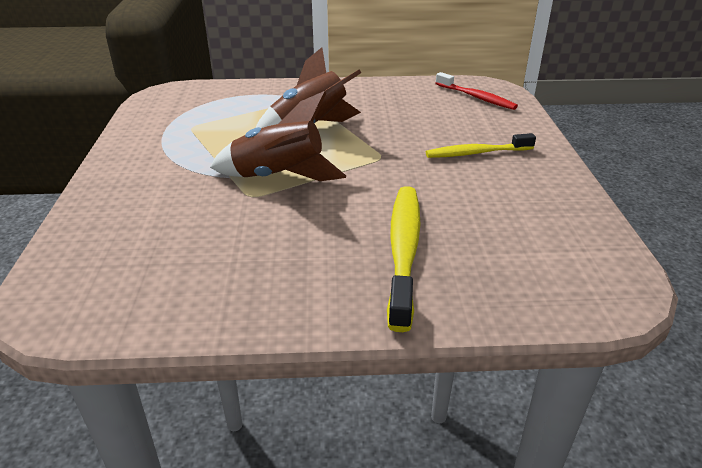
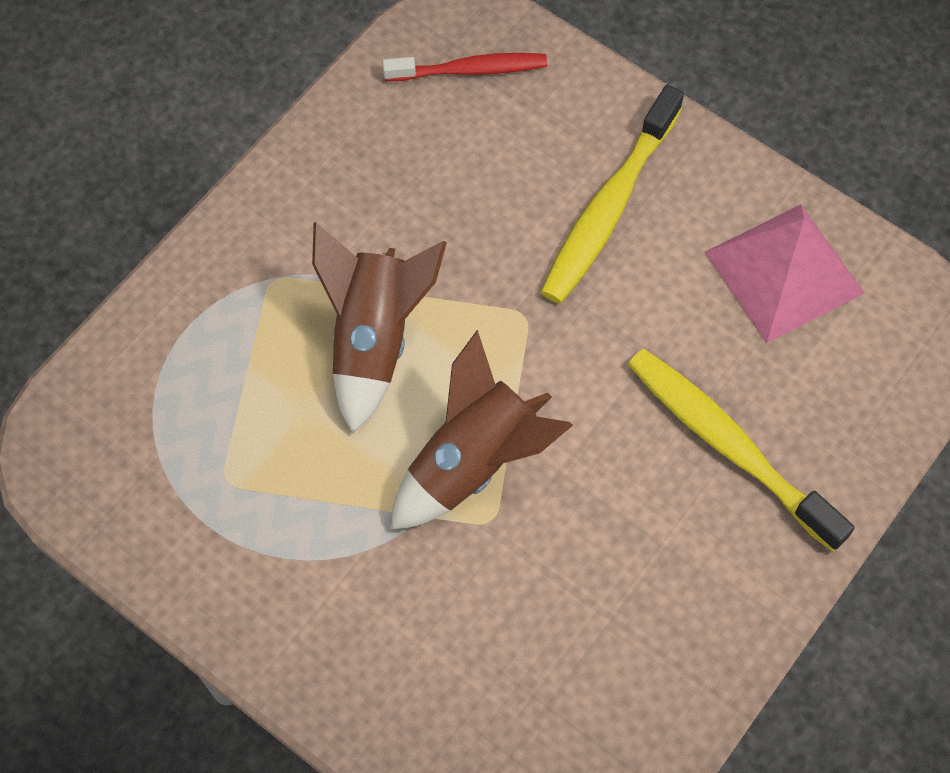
camera: 50 degrees left, 30 degrees up
yellow toothbrush [426,133,536,158] -> yellow toothbrush [541,85,684,304], size x1.53
none -> pink pyramid [705,204,864,343]

